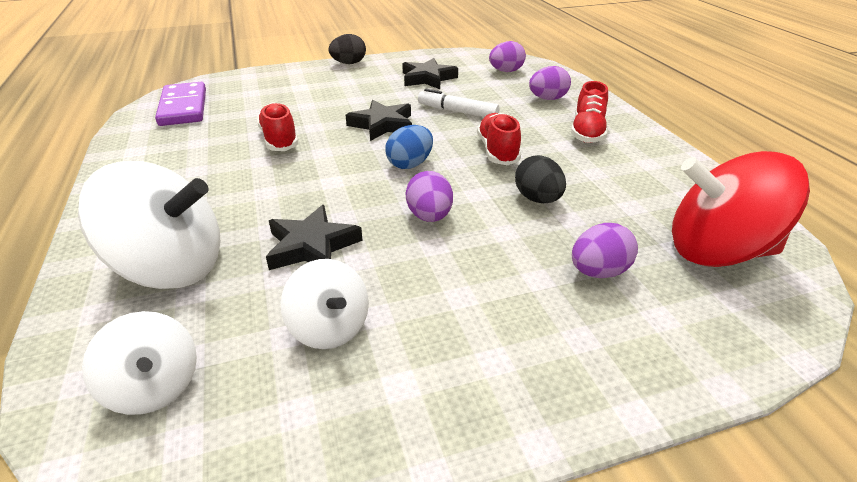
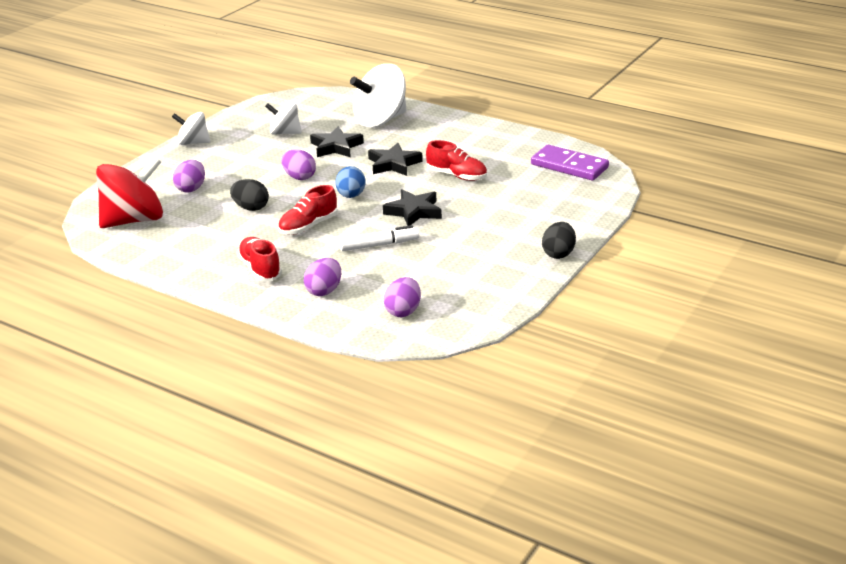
camera: 140 degrees right, 5 degrees down
white spinning top [82,311,197,415] -> white spinning top moved to [172,112,210,145]
black star [402,58,458,89] -> black star moved to [368,143,423,176]
red shoe [477,113,521,165] -> red shoe turned 90 degrees clockwise [278,185,338,235]

